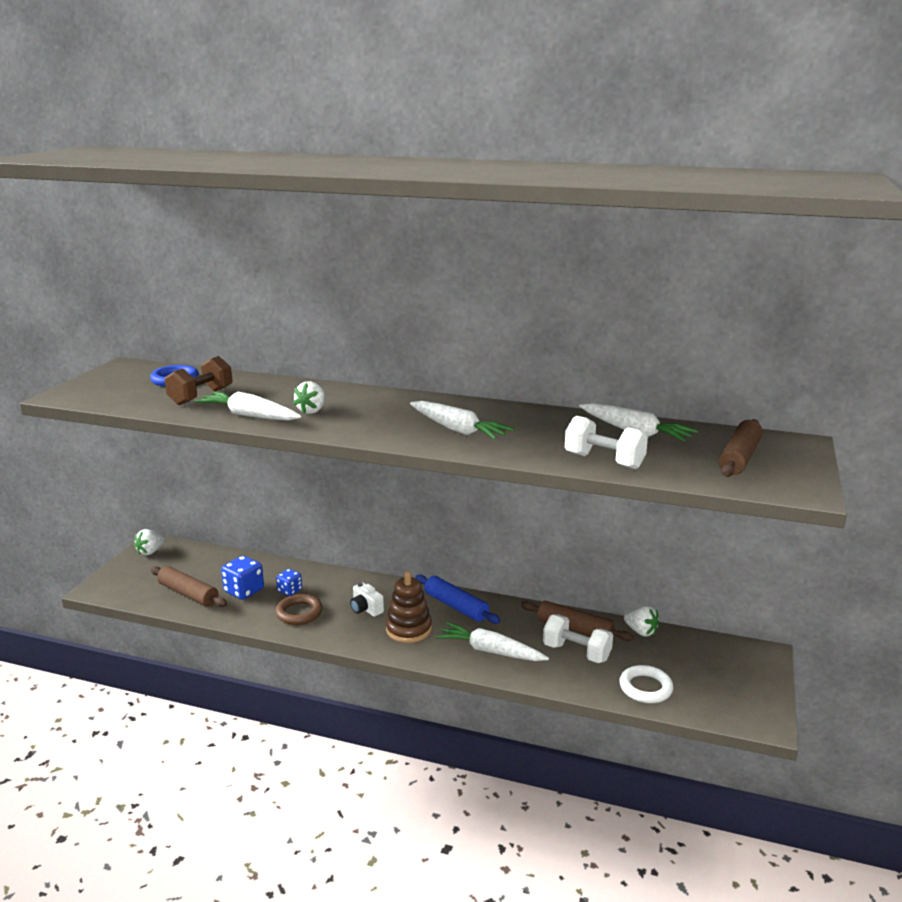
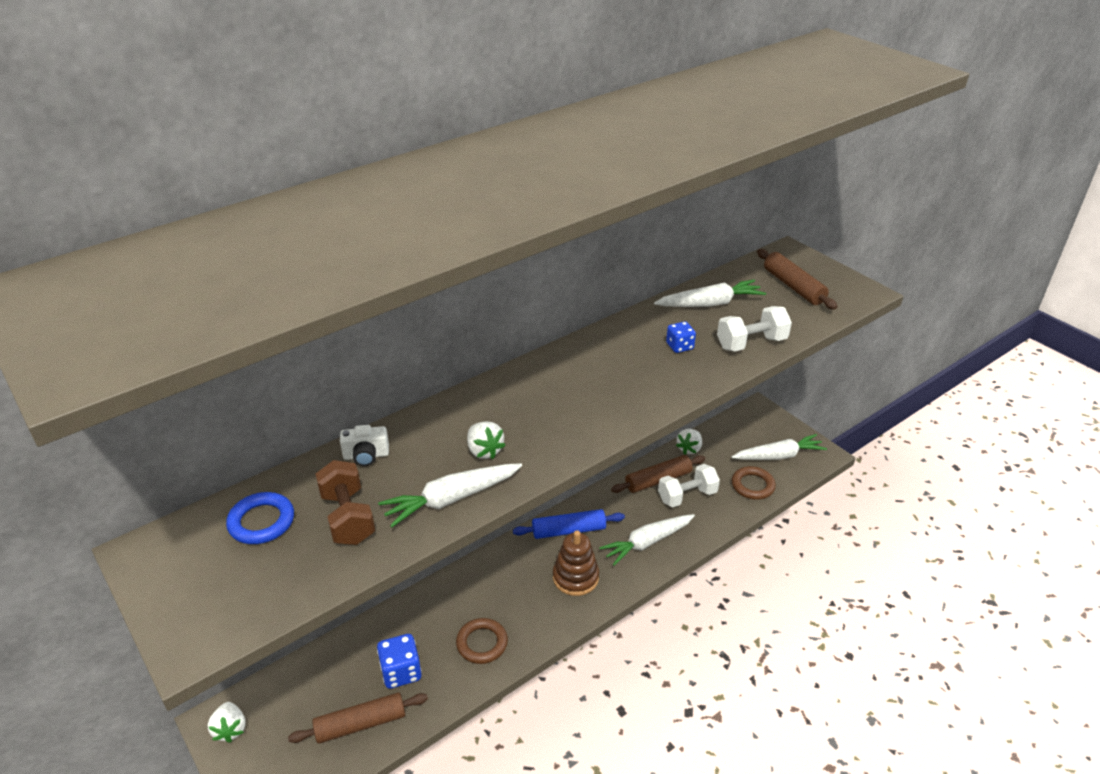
camera: 55 degrees left, 15 degrees up
blue dice [276,569,302,596] -> blue dice moved to [666,321,696,353]
white camera [350,582,384,617] -> white camera moved to [340,425,389,466]
white carrot [410,401,514,440] -> white carrot moved to [732,434,827,460]
white ring [620,665,673,703] -> brown ring [732,466,776,500]
white strawberry [624,606,659,636] -> white strawberry turned 135 degrees clockwise [676,429,702,455]

